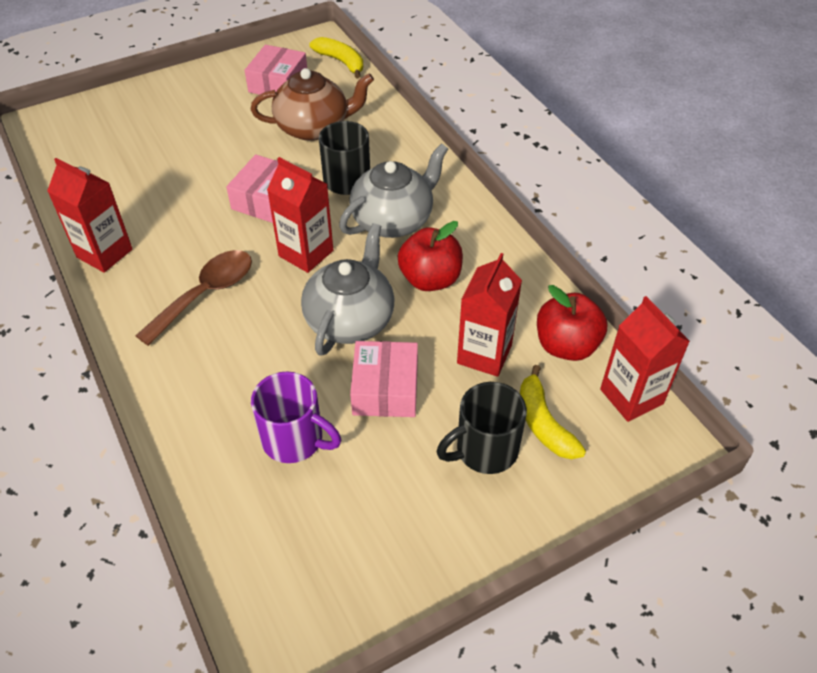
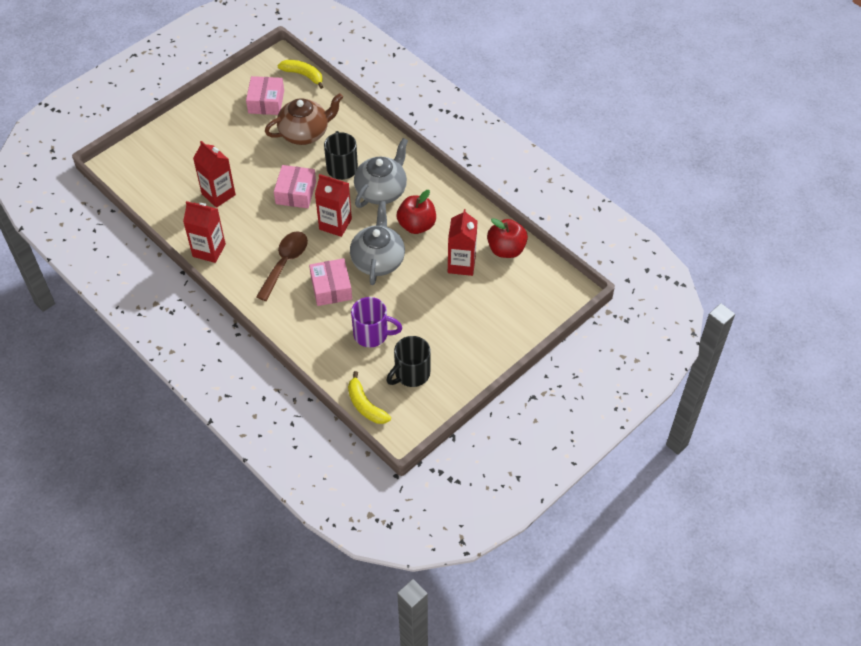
camera: 15 degrees left, 5 degrees up
pink box [350,341,418,417] -> pink box moved to [309,258,352,306]
black mug [437,382,527,474] -> black mug moved to [387,336,431,387]
yellow banana [520,365,586,459] -> yellow banana moved to [348,371,391,424]
red carton [600,296,690,422] -> red carton moved to [193,141,236,208]

